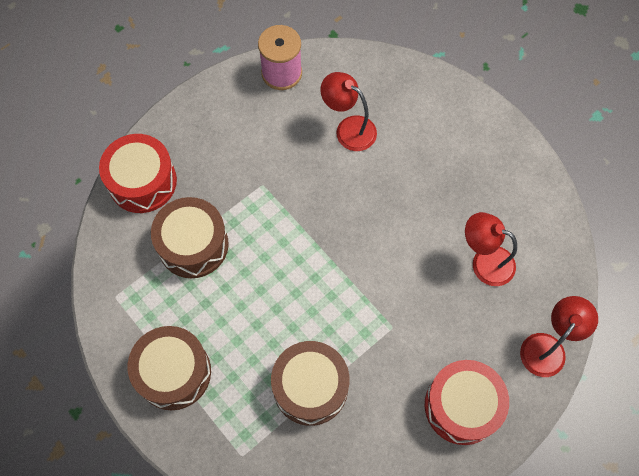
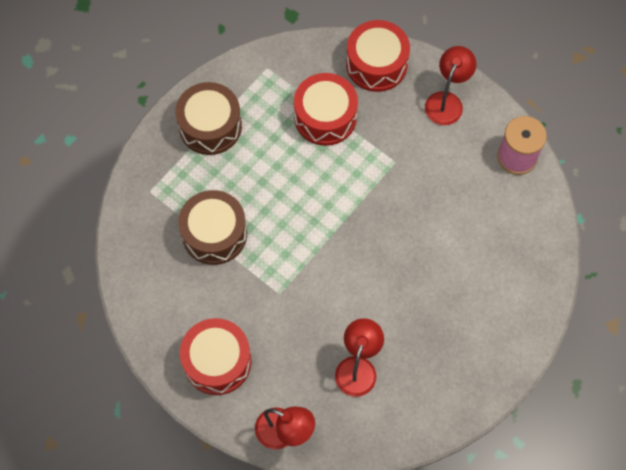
camera: 80 degrees right, 0 degrees up
brown drum [151,197,229,278] -> red drum [294,73,358,146]
red lamp [320,72,377,151] -> red lamp moved to [425,46,476,125]

